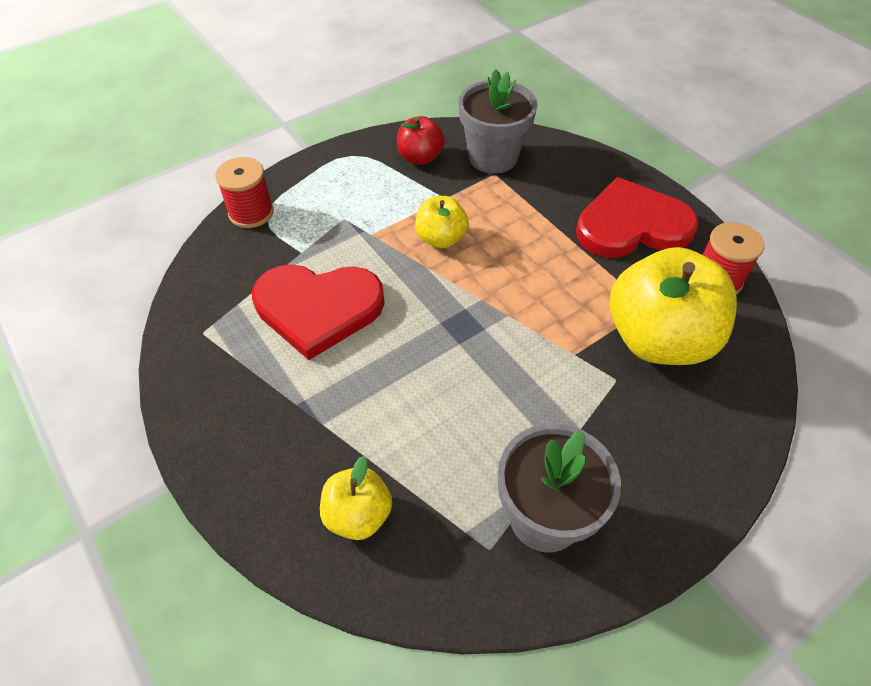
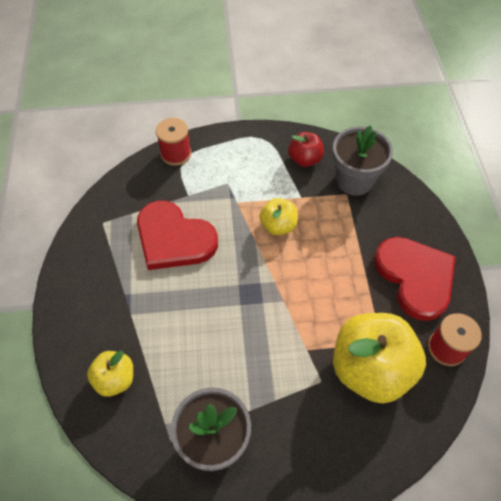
camera: 30 degrees right, 5 degrees up
red heart [576,177,699,258] -> red heart turned 45 degrees clockwise [374,237,456,321]

